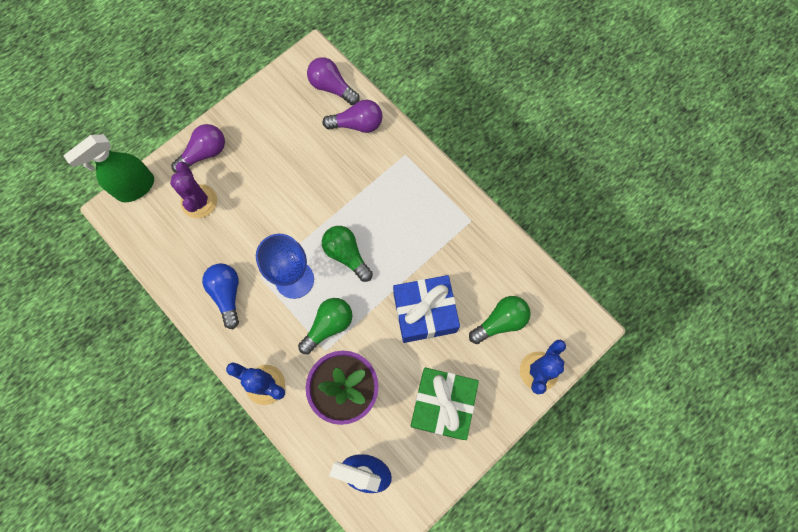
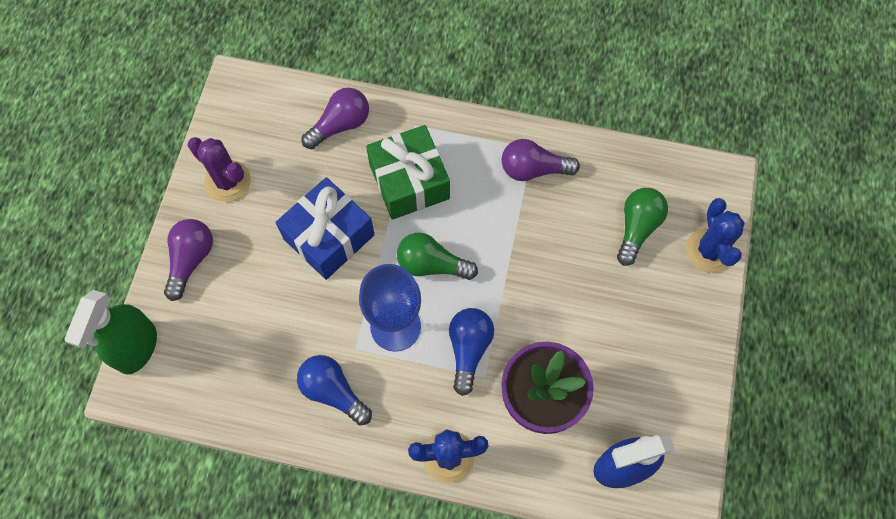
camera: 35 degrees left, 5 degrees down
purple cactus [170,162,217,218] -> purple cactus moved to [188,137,251,202]
green light bulb [298,298,352,354] -> blue light bulb [449,308,494,396]
purple light bulb [307,57,360,105] -> purple light bulb moved to [502,139,580,181]
blue gift [393,275,460,343] -> blue gift moved to [276,177,375,280]
green gift [411,367,479,440] -> green gift moved to [366,125,450,220]

